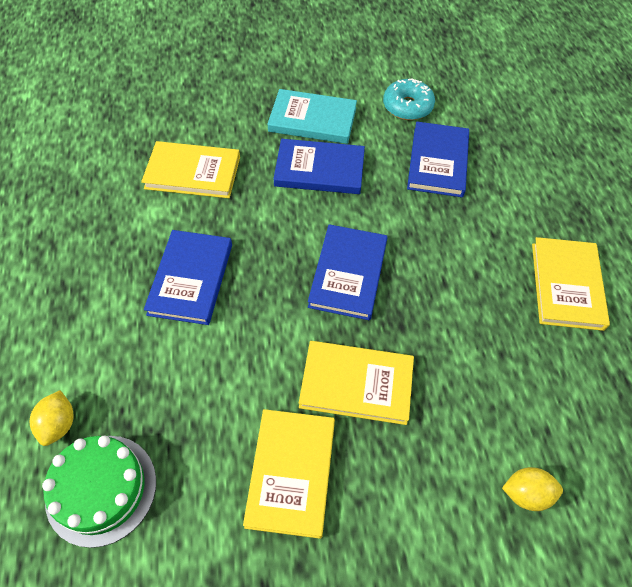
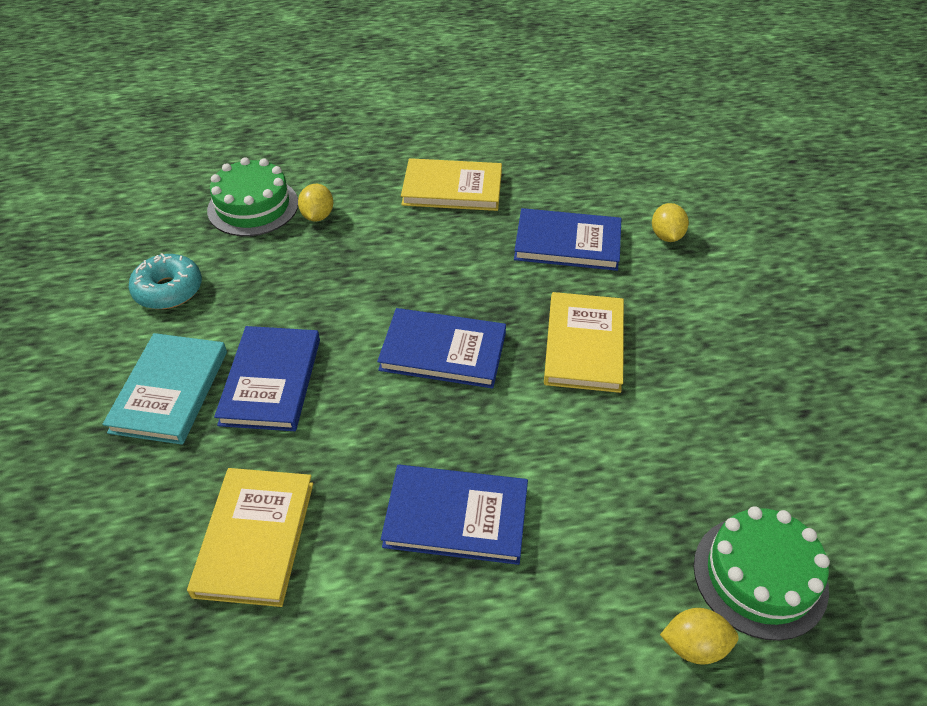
camera: 90 degrees left, 10 degrees down
yellow book [243,409,335,539] -> none
blue book [407,122,469,197] -> blue book moved to [514,208,621,271]
none -> green cake [207,157,298,236]
none -> yellow lemon [298,184,333,222]

